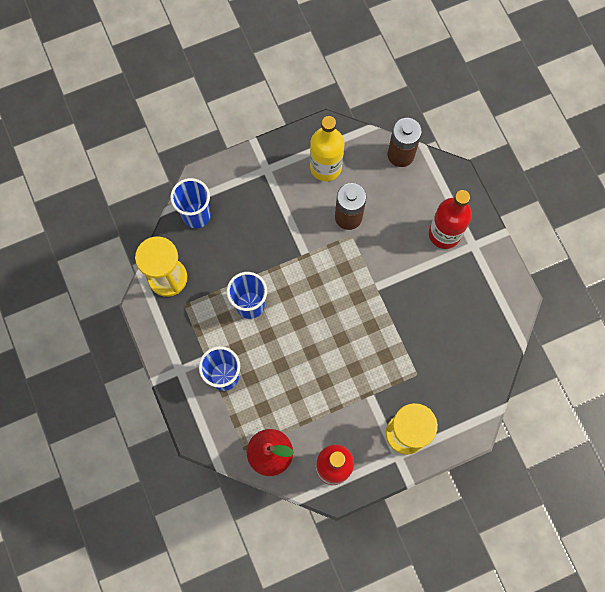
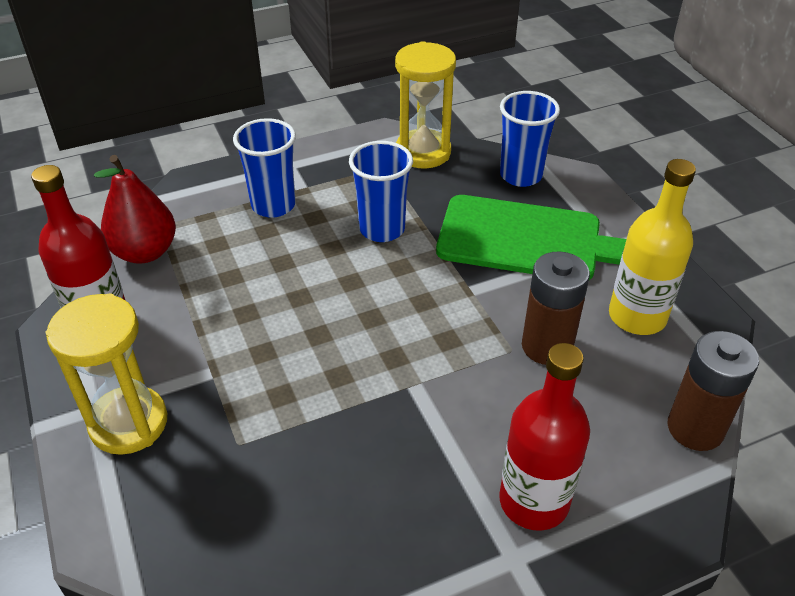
camera: 90 degrees right, 30 degrees down
none -> green cutting board [436,195,626,280]

